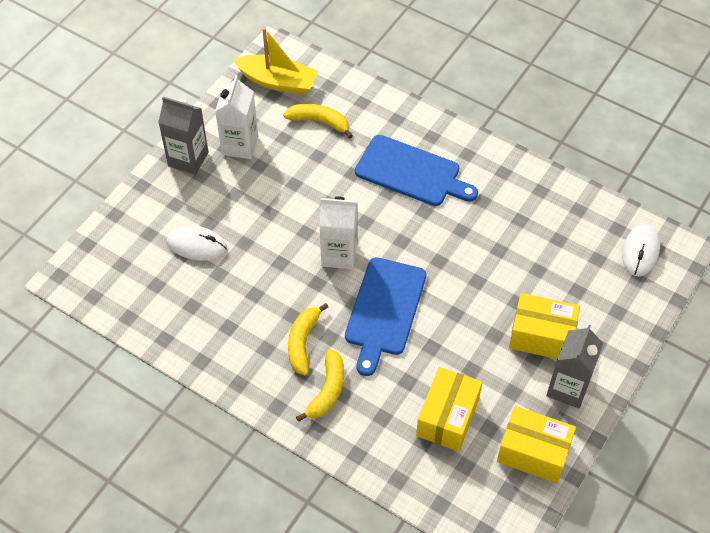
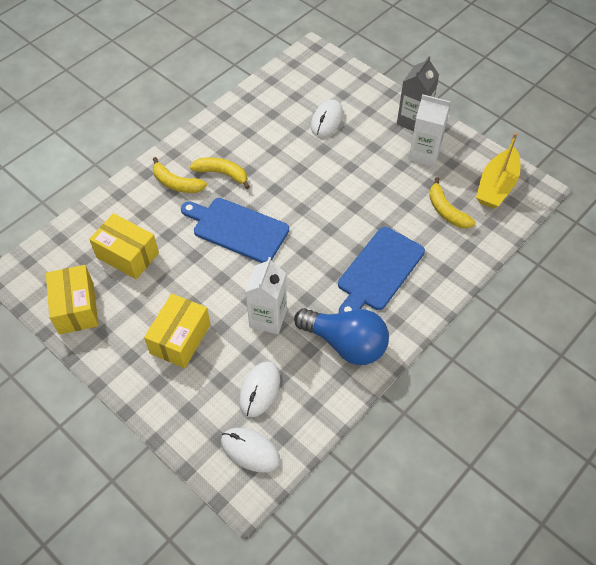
camera: 100 degrees right, 0 degrees up
yellow banana [283,104,353,139] -> yellow banana turned 120 degrees clockwise [429,177,476,228]
white carton [319,197,357,269] -> white carton moved to [245,257,287,334]
yellow box [497,406,576,483] -> yellow box turned 45 degrees counterclockwise [46,265,99,335]
grey carton [546,325,603,408] -> none
none -> white mouse [239,361,280,417]
none -> blue light bulb [294,308,389,365]

